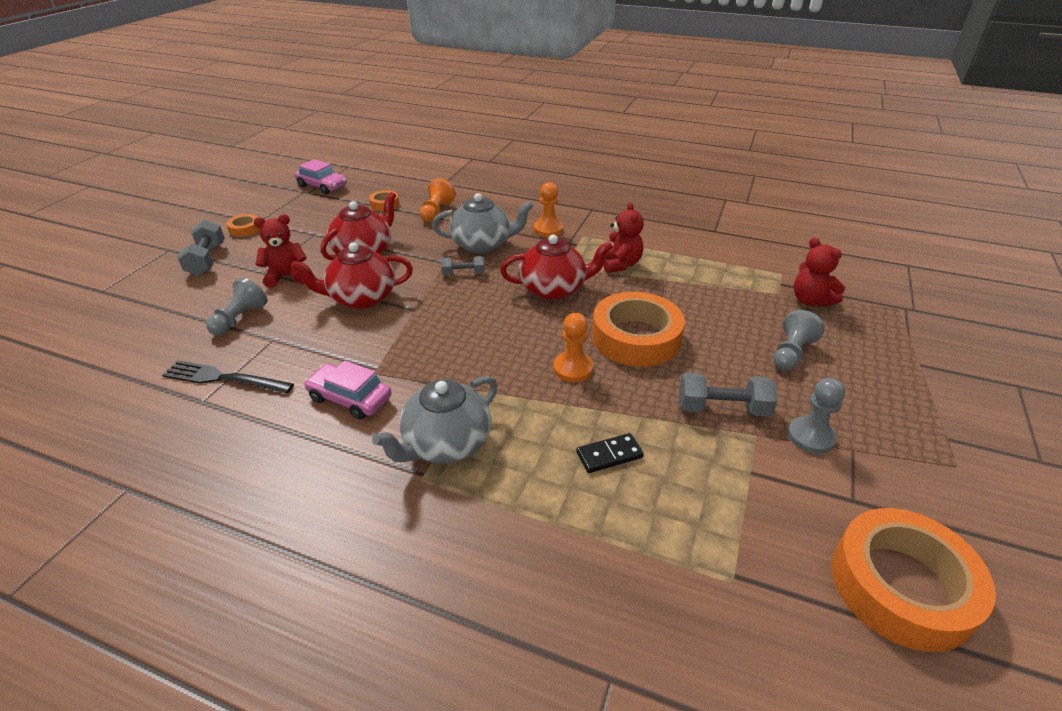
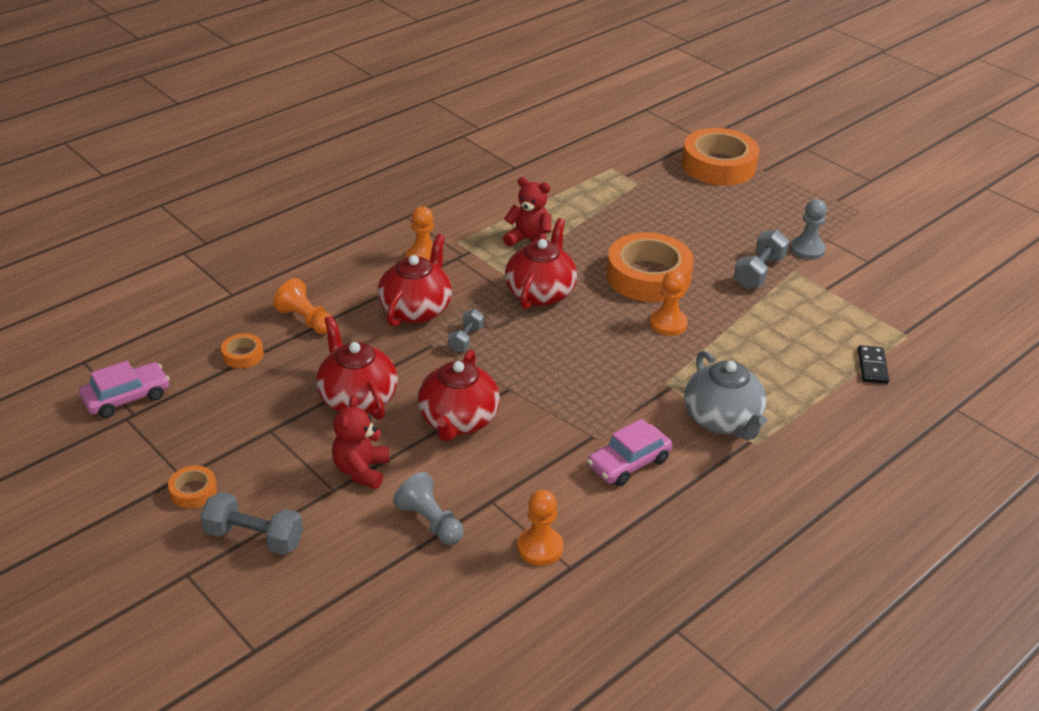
camera: 65 degrees left, 0 degrees up
black fork [162,360,294,394] -> orange pawn [517,490,563,566]
grey teapot [432,193,533,253] -> red teapot [378,234,452,327]
black domino [576,433,644,473] -> black domino moved to [858,345,889,384]
grey pawn [773,310,825,371] -> none
red teddy bear [794,238,845,307] -> none
orange tape [832,508,996,652] -> orange tape moved to [682,128,759,185]

